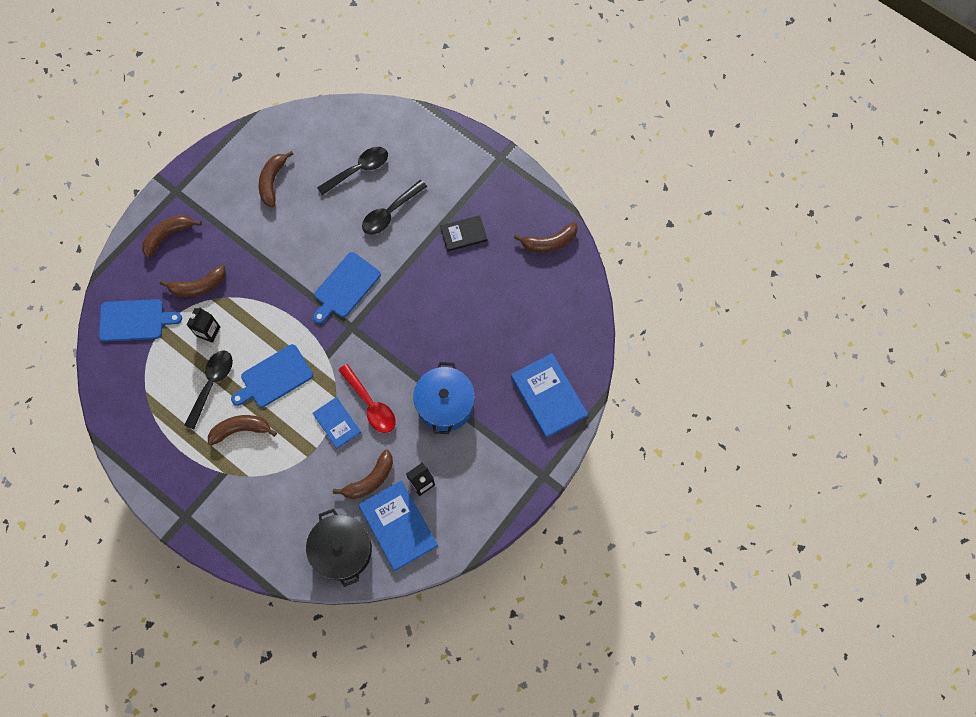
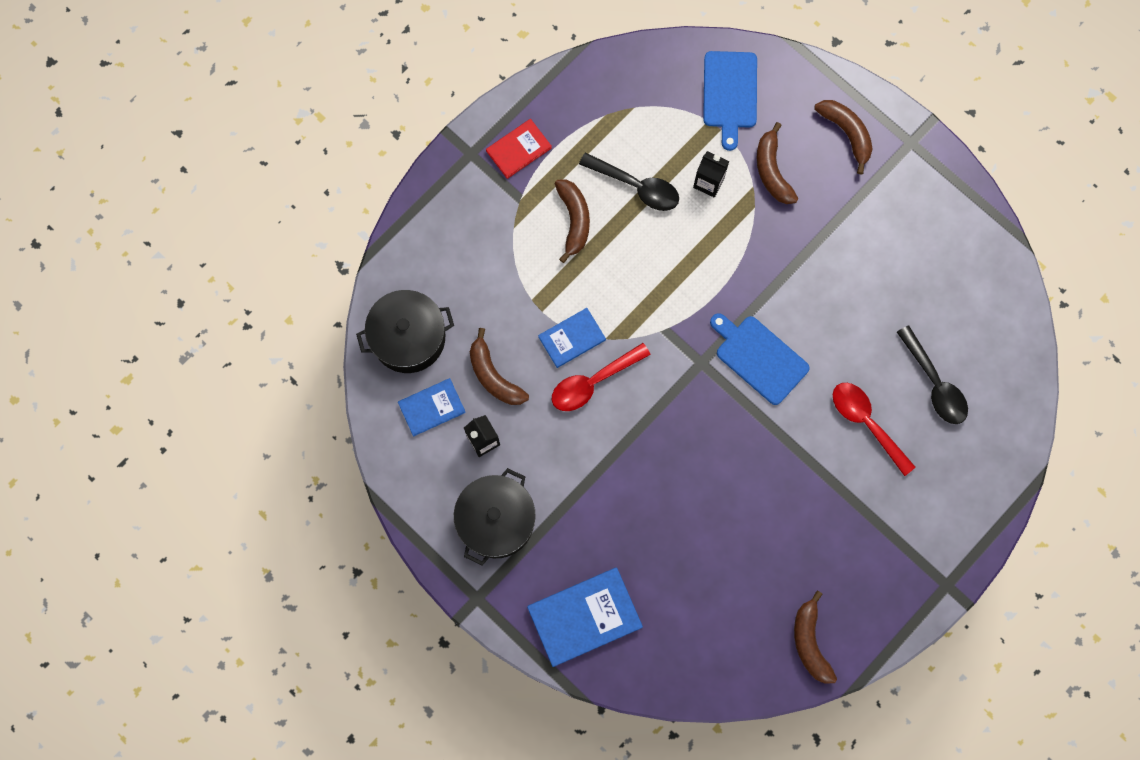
camera: 95 degrees right, 5 degrees up
blue cutting board [231,344,313,407] -> none
brown banana [259,151,294,207] -> none
blue book [358,480,438,571] -> blue book [398,378,466,437], size x0.60
black spoon [362,180,427,235] -> red spoon [833,383,915,476]
blue pot [413,362,475,434] -> none
black book [440,215,487,251] -> none
none -> black pot [454,468,536,565]
none -> red book [486,119,552,179]

